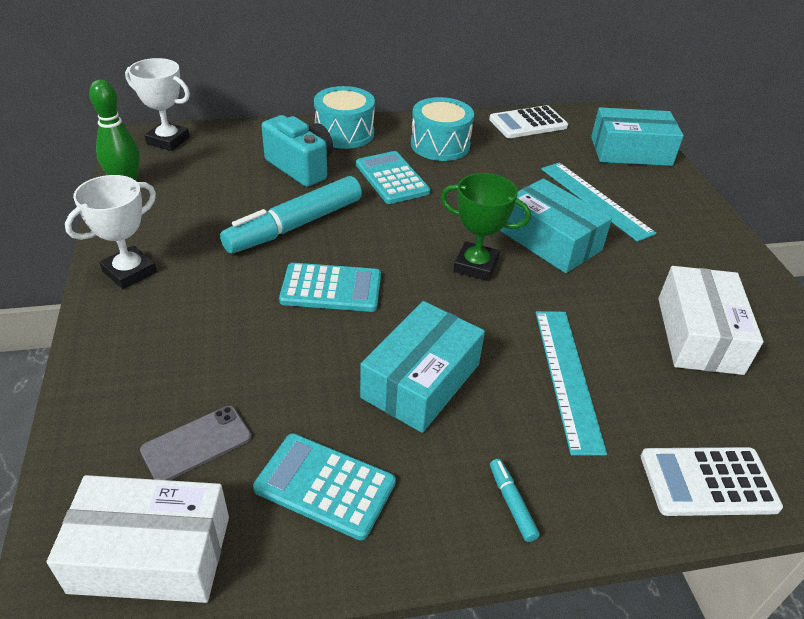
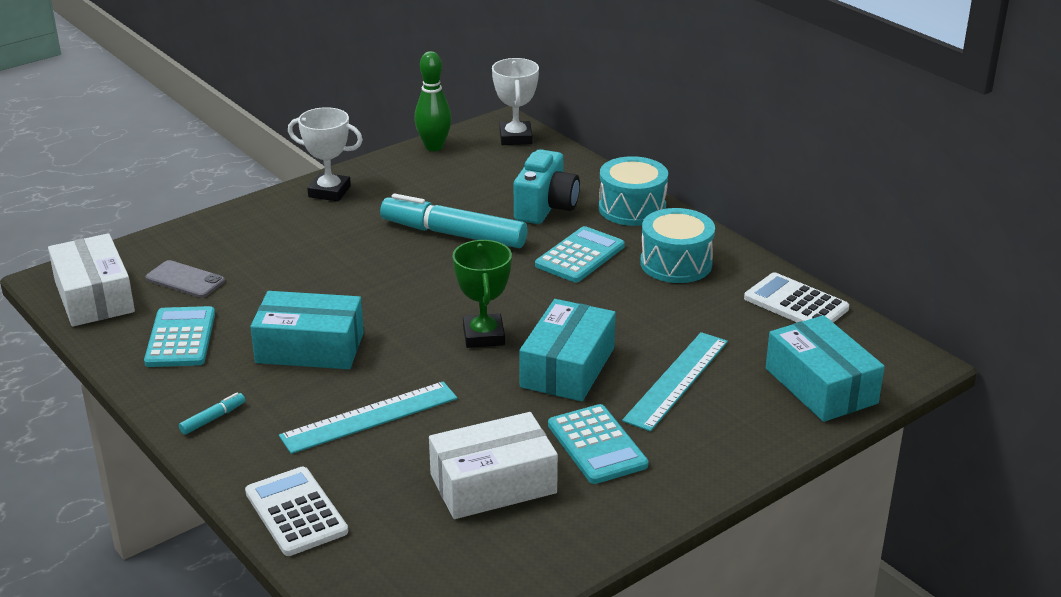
camera: 65 degrees right, 10 degrees down
turquoise calculator [279,263,381,312] -> turquoise calculator moved to [548,404,648,484]

